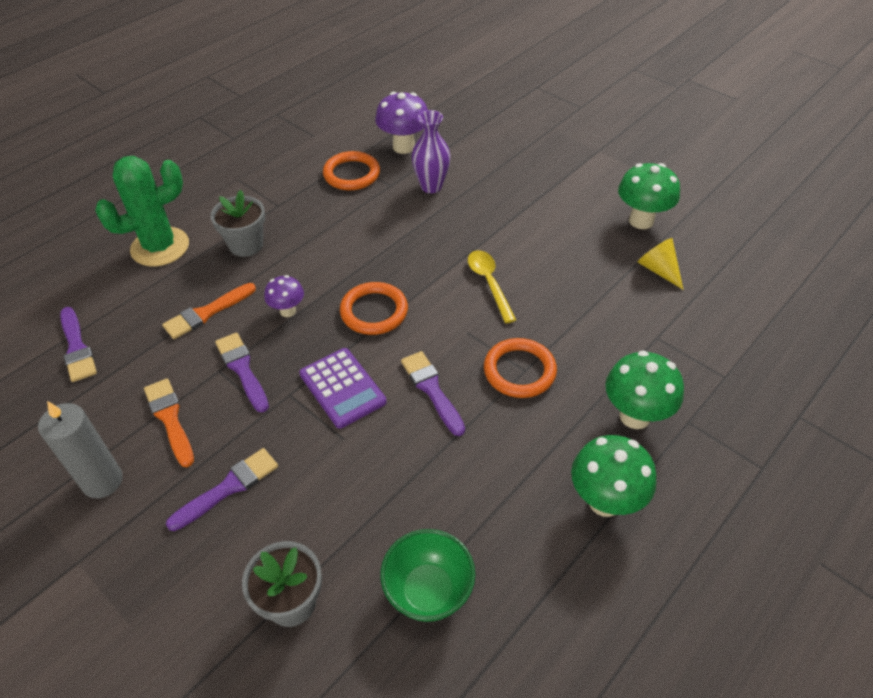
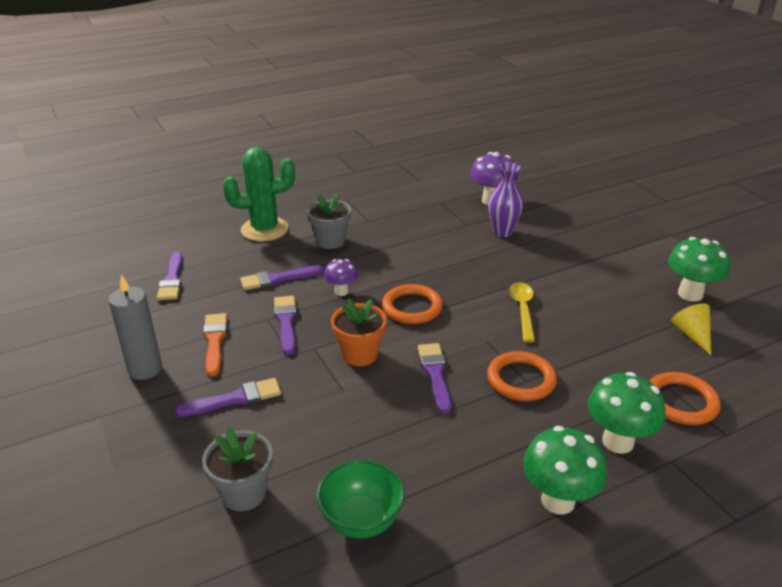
camera: 20 degrees right, 15 degrees down
orange brush [162,283,256,339] -> purple brush [240,265,324,290]
purple calculator [299,348,387,429] -> orange flower pot [331,298,387,366]
orange ring [323,151,380,190] -> orange ring moved to [650,372,721,425]

